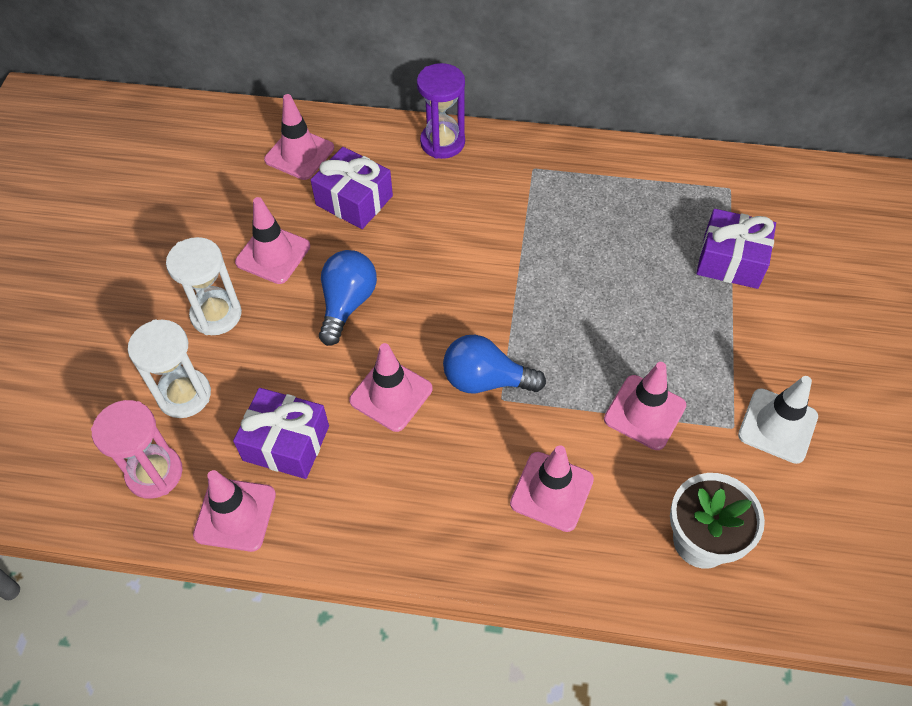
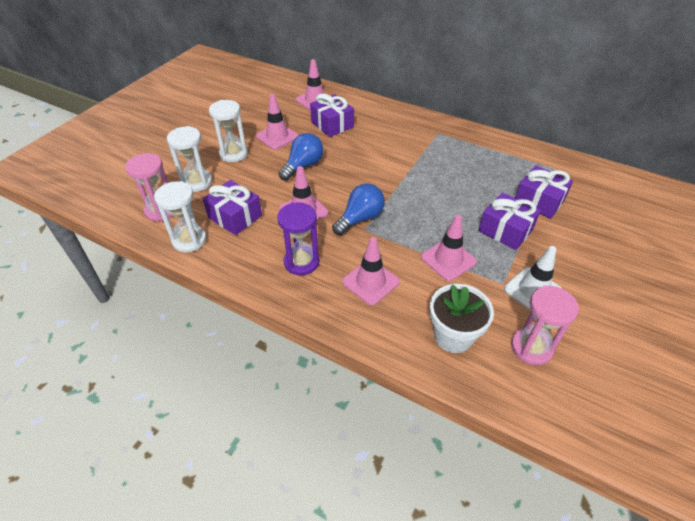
camera: 20 degrees right, 10 degrees down
pink traffic cone [193,470,276,552] -> white hourglass [154,181,207,252]
purple hourglass [417,63,465,159] -> purple hourglass moved to [277,202,319,275]
blue light bulb [443,335,546,393] -> blue light bulb turned 105 degrees clockwise [332,183,385,235]
none -> purple gift [478,192,541,250]
none -> pink hourglass [511,286,579,365]

